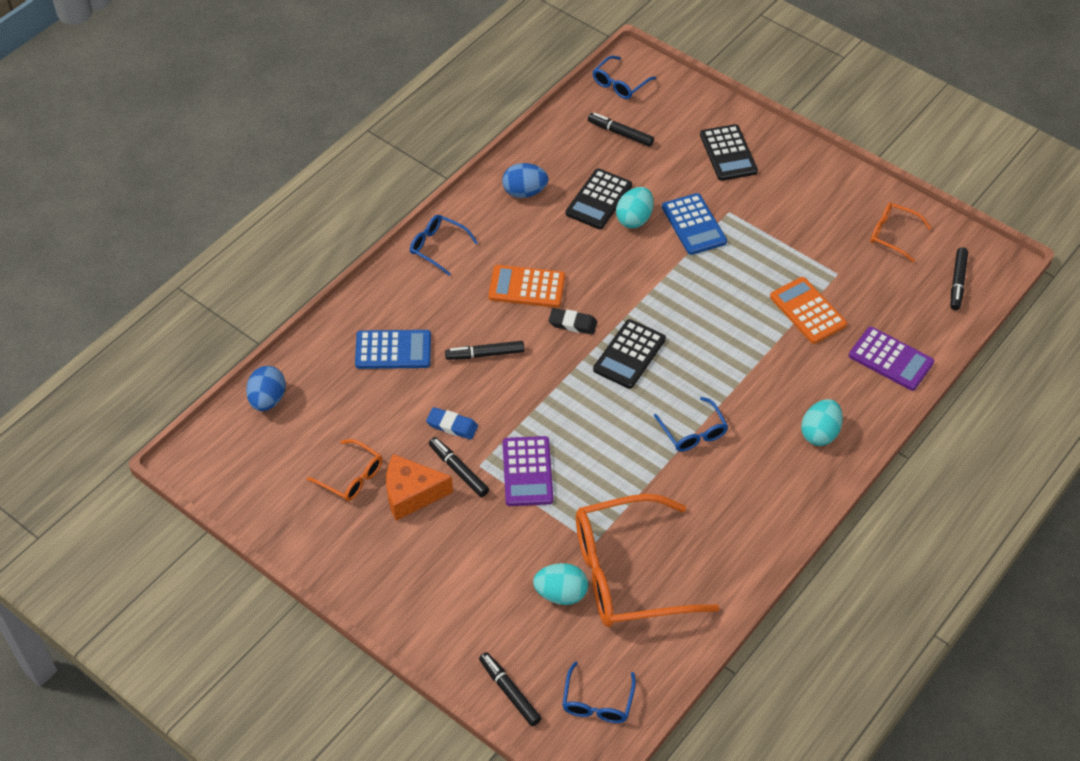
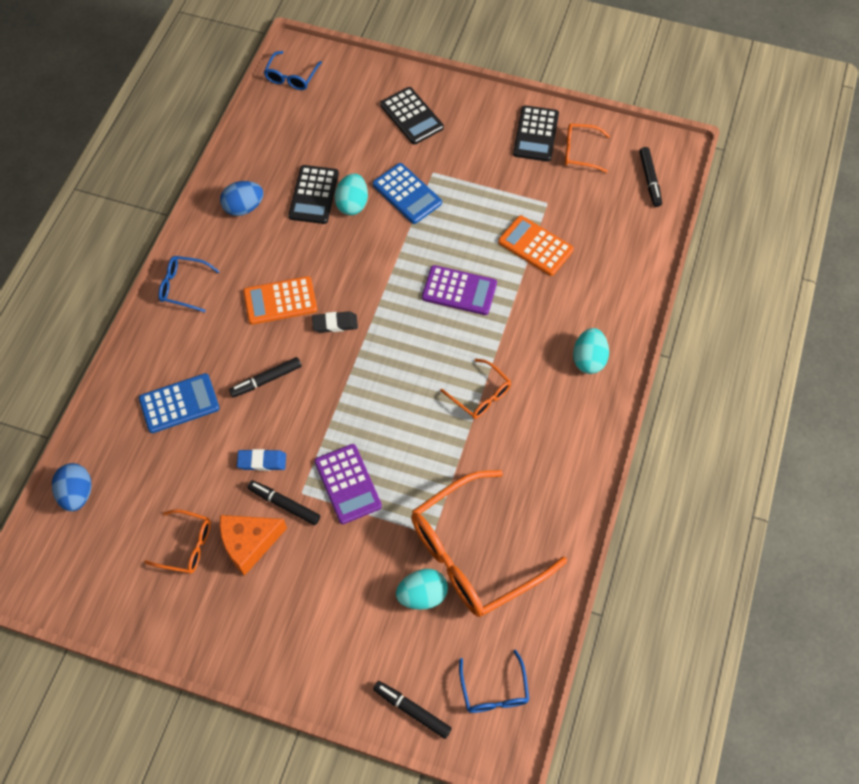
camera: 20 degrees left, 10 degrees up
black marker [588,113,654,147] -> none
black calculator [593,319,666,389] -> black calculator moved to [513,105,559,162]
blue glasses [654,397,728,452] -> orange glasses [440,359,511,419]
purple calculator [849,327,934,391] -> purple calculator moved to [422,265,497,315]

